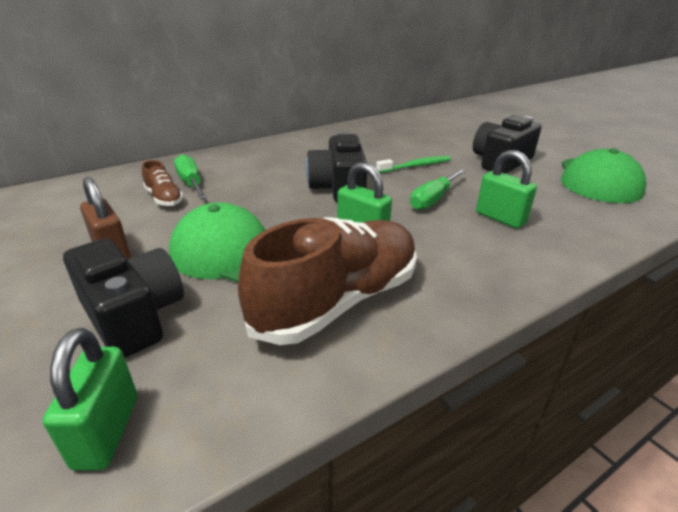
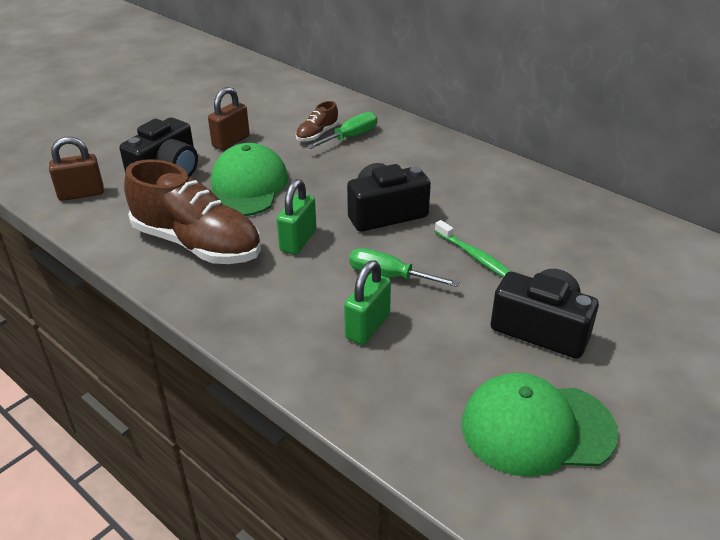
camera: 75 degrees right, 5 degrees up
green padlock [43,328,137,471] -> brown padlock [49,137,104,201]

